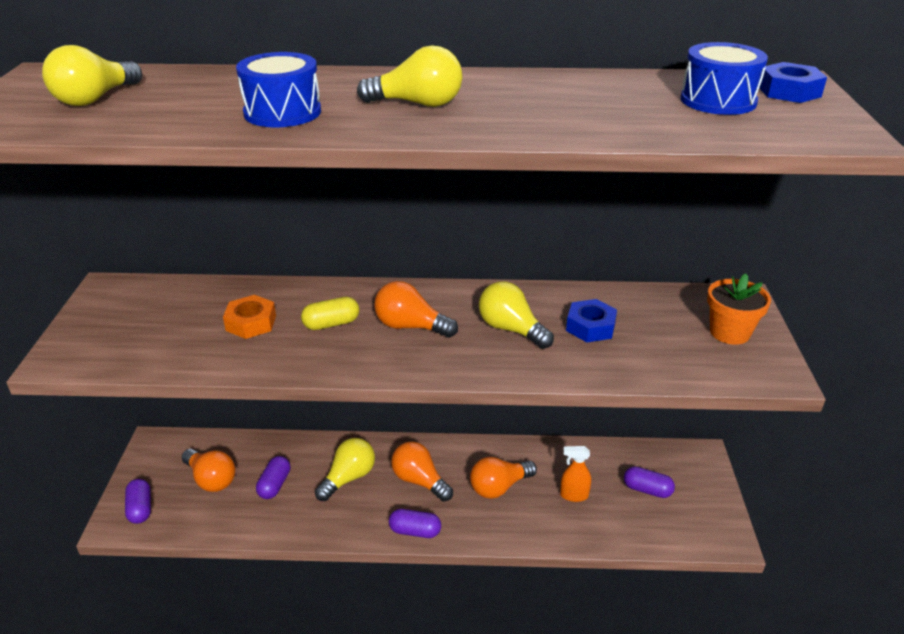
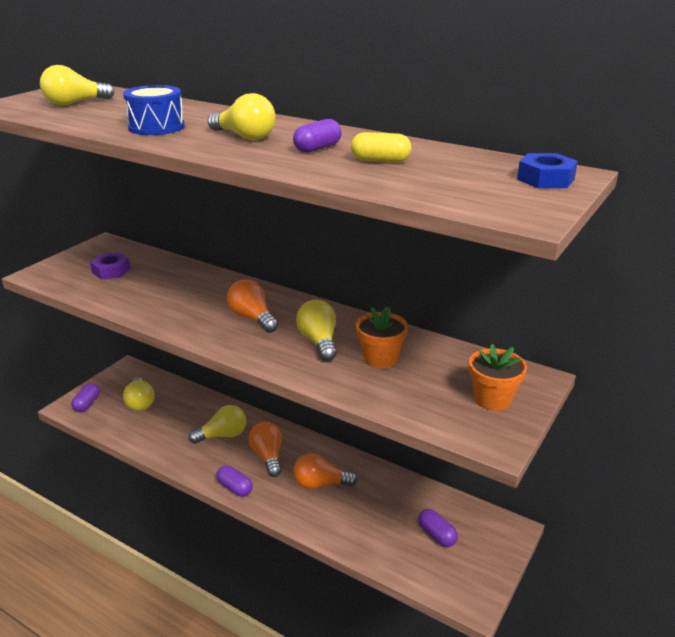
camera: 30 degrees right, 5 degrees down
orange light bulb [182,449,235,492] -> yellow light bulb [123,377,155,411]
orange nut [223,295,276,339] -> none
purple capsule [256,456,290,499] -> purple capsule moved to [293,119,342,153]
yellow capsule [301,297,359,330] -> yellow capsule moved to [351,132,412,162]
orange spray bottle [560,446,591,502] -> none
blue nut [566,299,617,342] -> orange flower pot [356,306,408,368]
blue drum [681,42,768,115] -> none
none -> purple nut [90,253,131,279]

